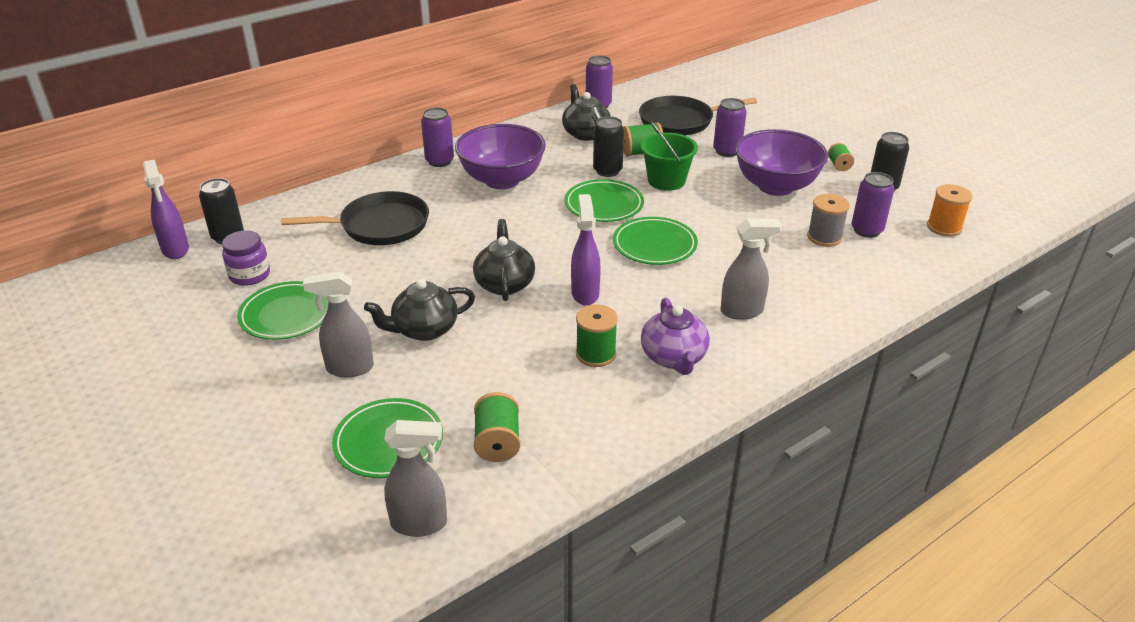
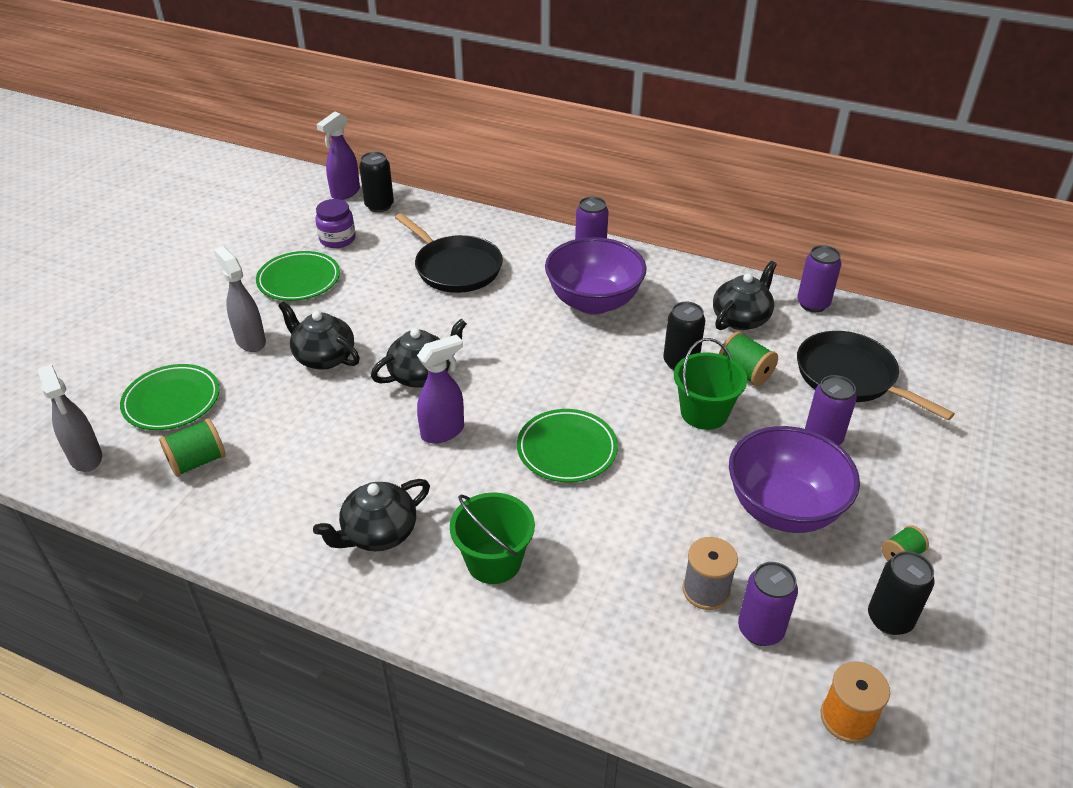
camera: 60 degrees right, 5 degrees up
green plate [564,179,644,222] -> none
green spool [576,304,618,367] -> none
purple teapot [641,298,710,375] -> black teapot [313,479,430,551]
grey spray bottle [720,218,782,320] -> green bucket [450,492,535,584]

